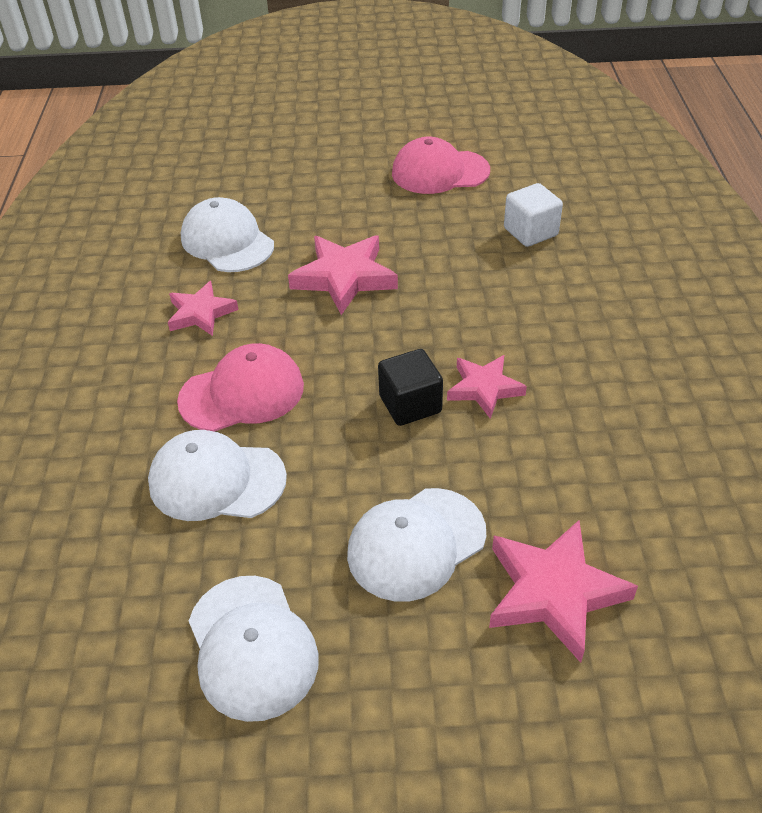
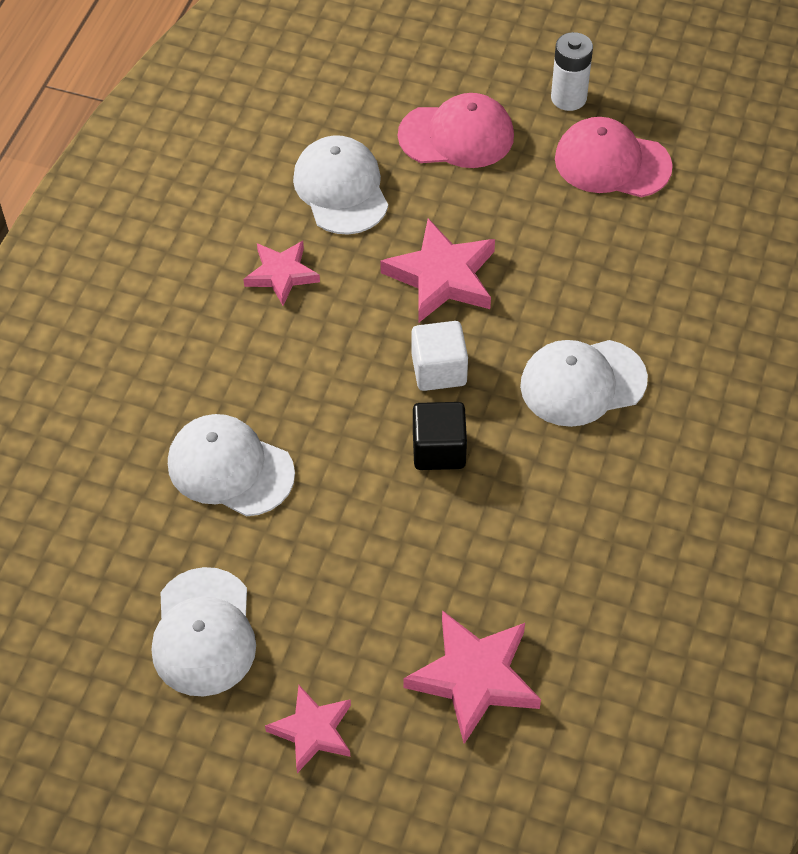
camera: 20 degrees right, 10 degrees up
pink cap [177,343,304,432] -> pink cap moved to [398,93,514,168]
white cap [347,488,486,601] -> white cap moved to [520,340,648,427]
pink star [447,355,527,419] -> pink star moved to [265,685,351,773]
white cube [504,183,563,247] -> white cube moved to [412,321,468,391]
none -> white battery [551,32,593,111]

